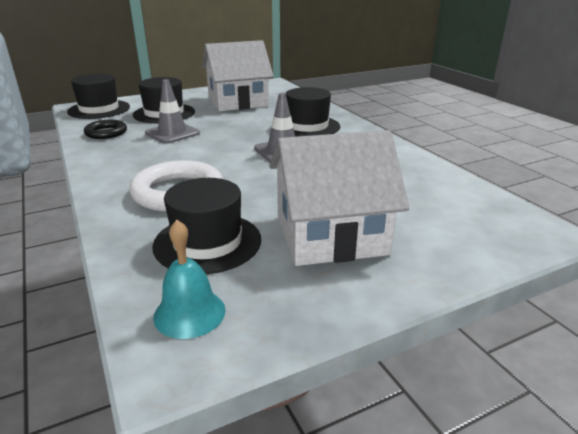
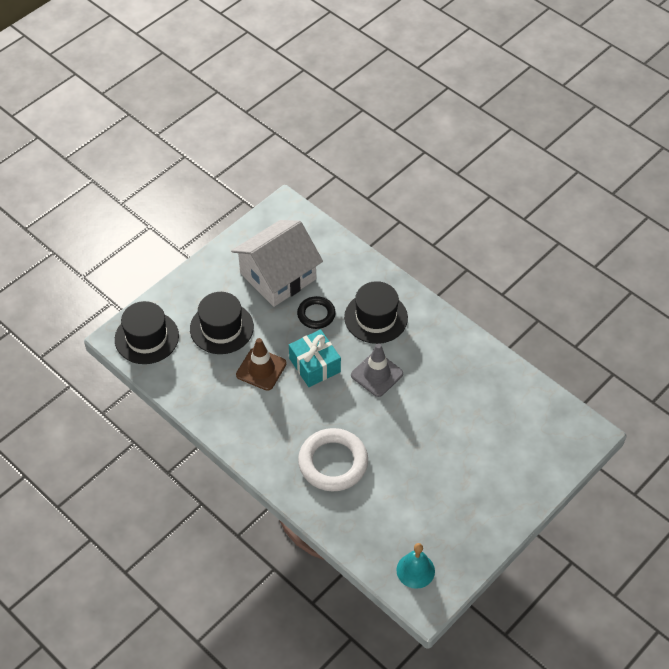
camera: 20 degrees left, 25 degrees up
black ring [84,120,127,139] -> black ring moved to [297,296,336,329]
grey traffic cone [145,79,200,144] -> brown traffic cone [236,338,287,391]
black hat [152,178,261,274] -> none
white house [269,130,409,266] -> none
none -> turquoise gift [289,329,341,387]

